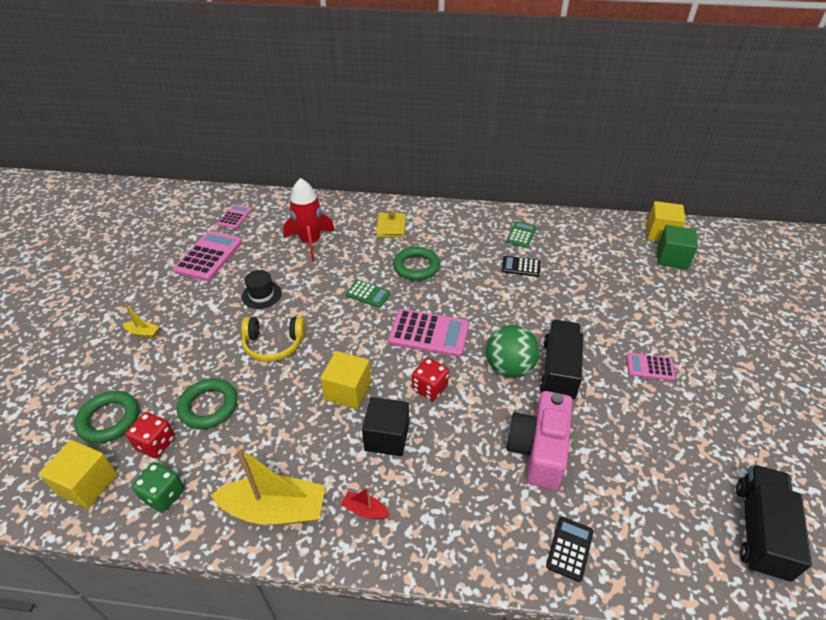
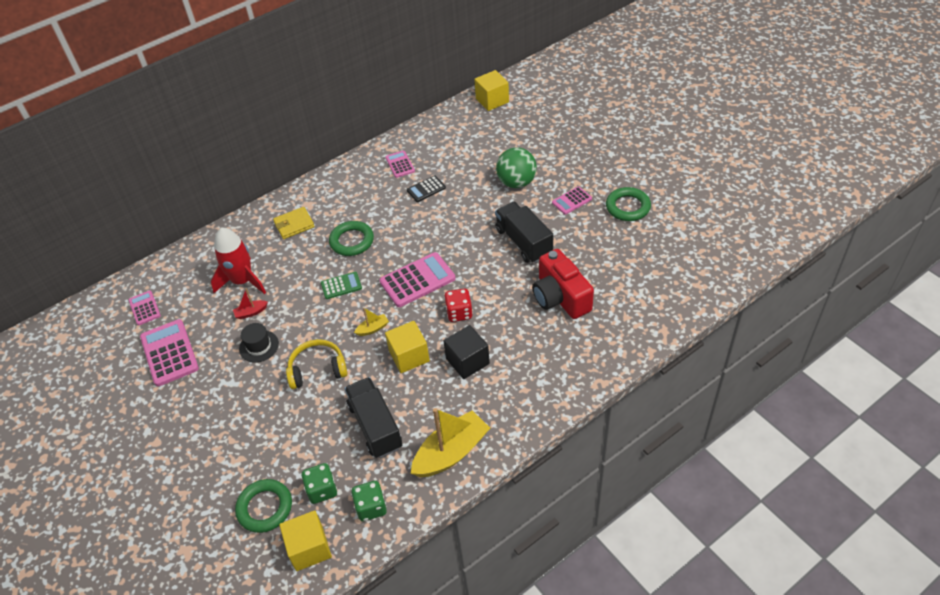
camera: 40 degrees left, 5 degrees up
yellow boat [123,304,159,338] -> yellow boat moved to [354,307,389,336]
red dice [126,412,175,458] -> green dice [302,463,337,504]
green ring [177,378,237,429] -> green ring moved to [606,187,651,221]
yellow headphones [241,317,306,362] -> yellow headphones turned 150 degrees counterclockwise [286,339,348,389]
red boat [341,487,390,519] -> red boat moved to [233,288,268,319]
yellow wallet [376,211,406,238] -> yellow wallet turned 75 degrees counterclockwise [273,207,315,239]
green ball [486,325,539,378] -> green ball moved to [496,147,537,188]
green calculator [506,221,537,248] -> pink calculator [385,151,415,178]
pink camera [507,391,573,490] -> red camera [532,249,594,319]
black calculator [546,517,594,582] -> none
green cube [657,225,698,270] -> none
black truck [736,465,812,582] -> black truck moved to [345,377,402,458]

